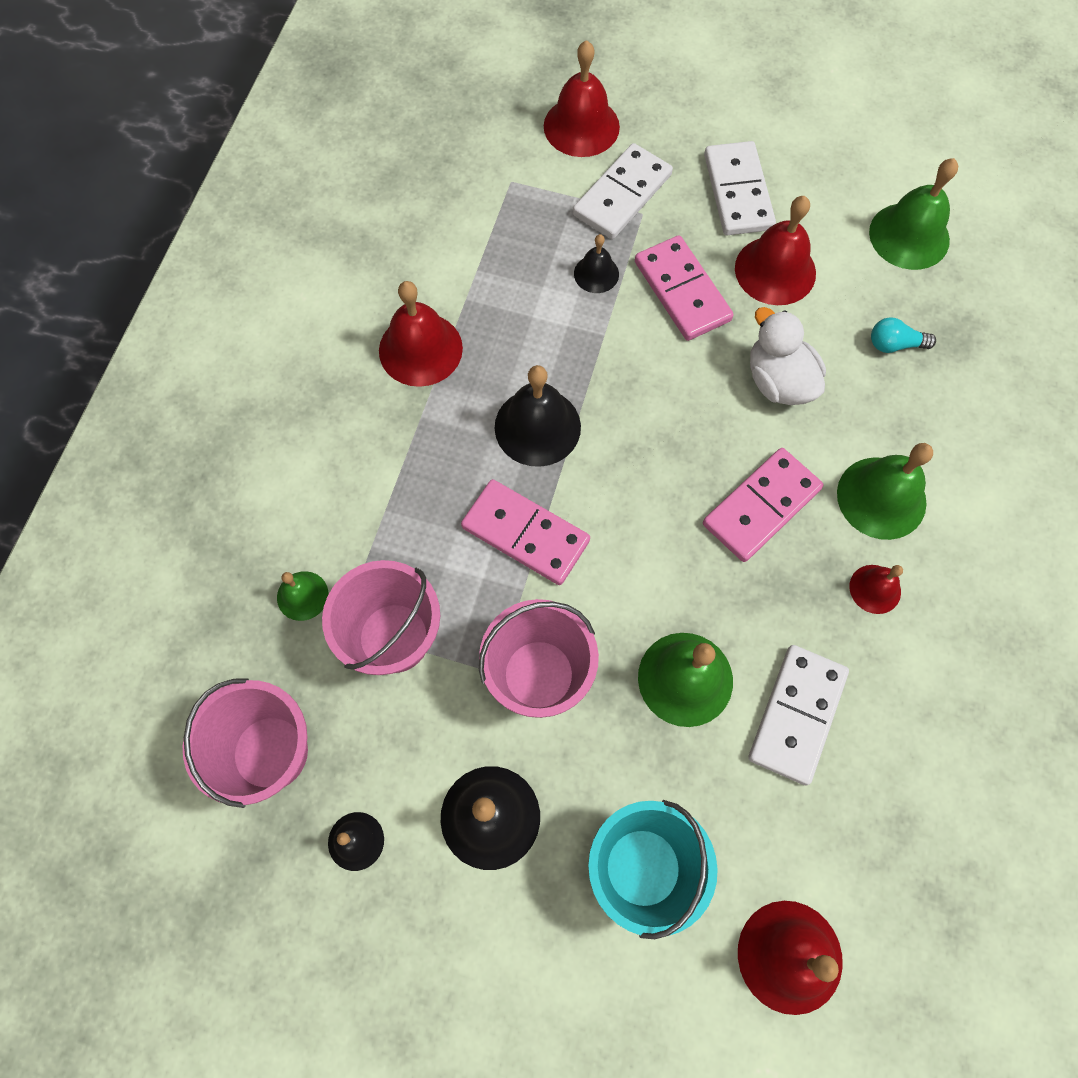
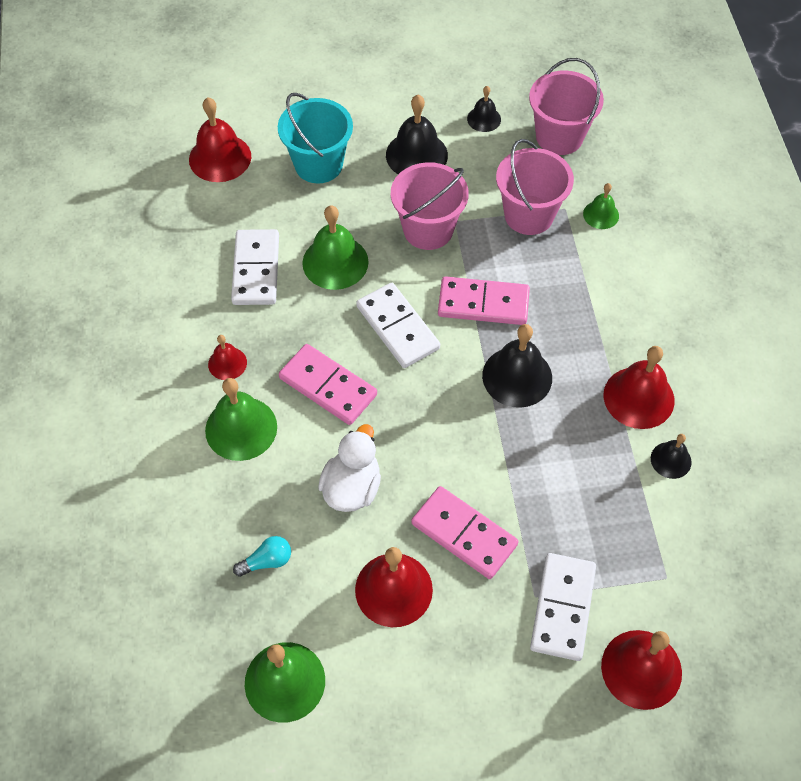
camera: 155 degrees right, 10 degrees down
black bell [574,234,619,293] -> black bell moved to [651,434,692,479]
pink domino [703,448,824,562] -> pink domino turned 75 degrees counterclockwise [279,344,377,425]
white domino [704,141,776,235] -> white domino moved to [356,283,440,368]
white duck [750,307,826,405] -> white duck turned 105 degrees counterclockwise [318,424,381,512]

